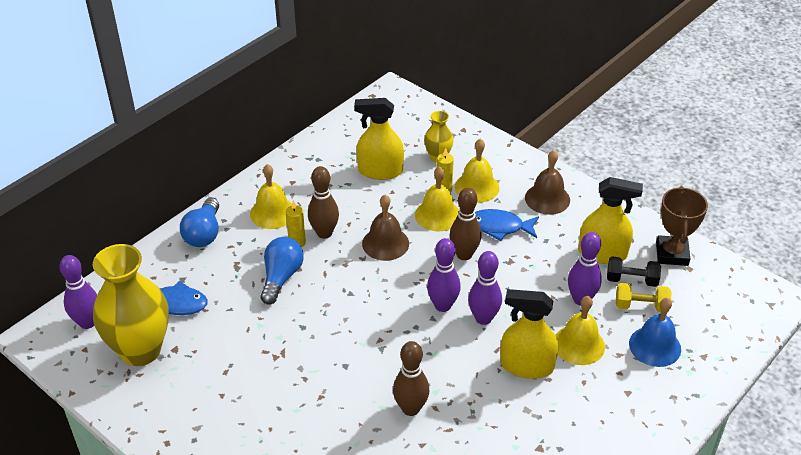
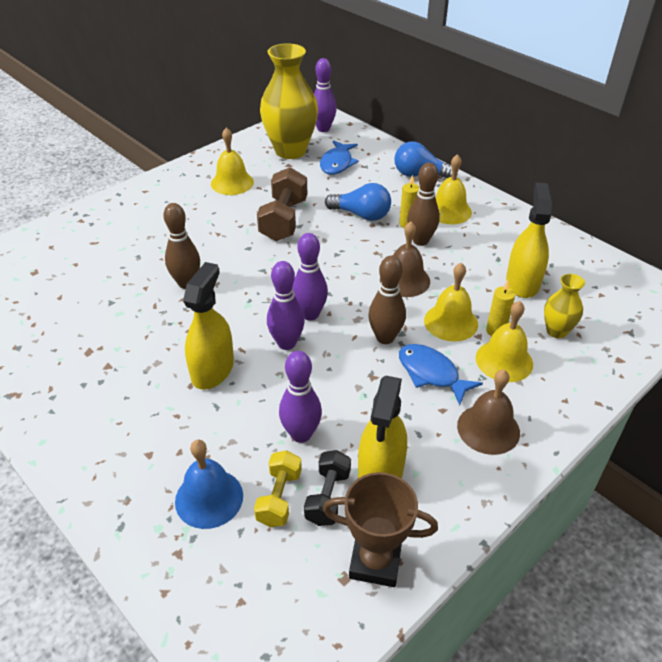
camera: 95 degrees right, 0 degrees up
blue fish [475,209,539,241] -> blue fish turned 60 degrees counterclockwise [399,344,483,405]
yellow bell [555,296,605,365] -> yellow bell moved to [211,127,254,195]
none -> brown dumbbell [257,167,307,241]

